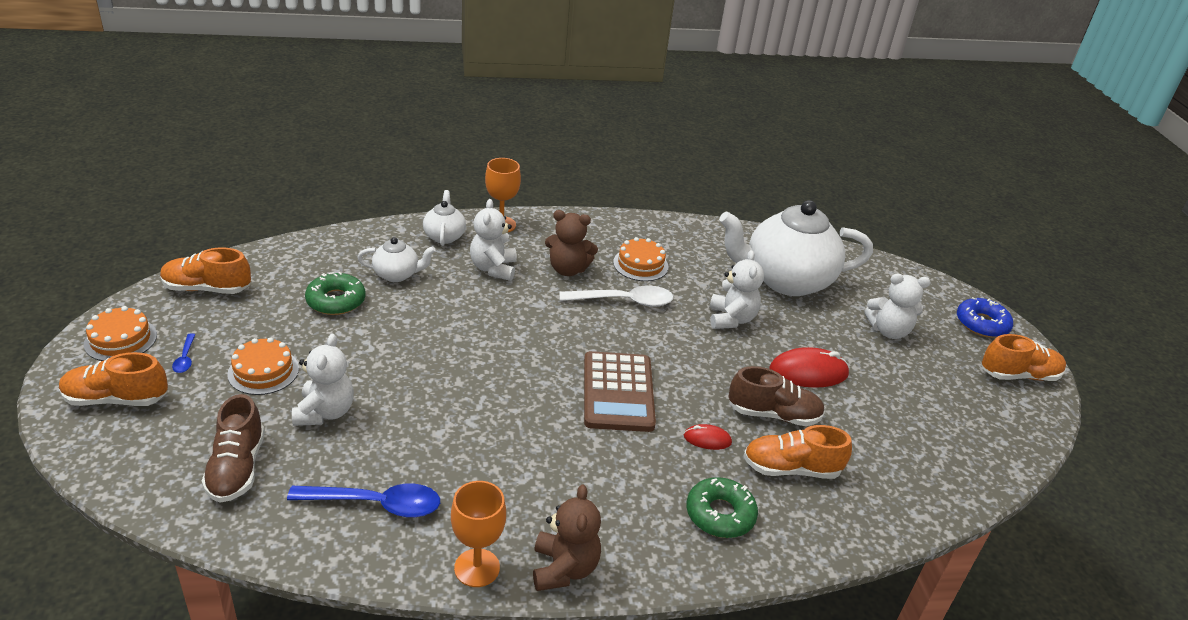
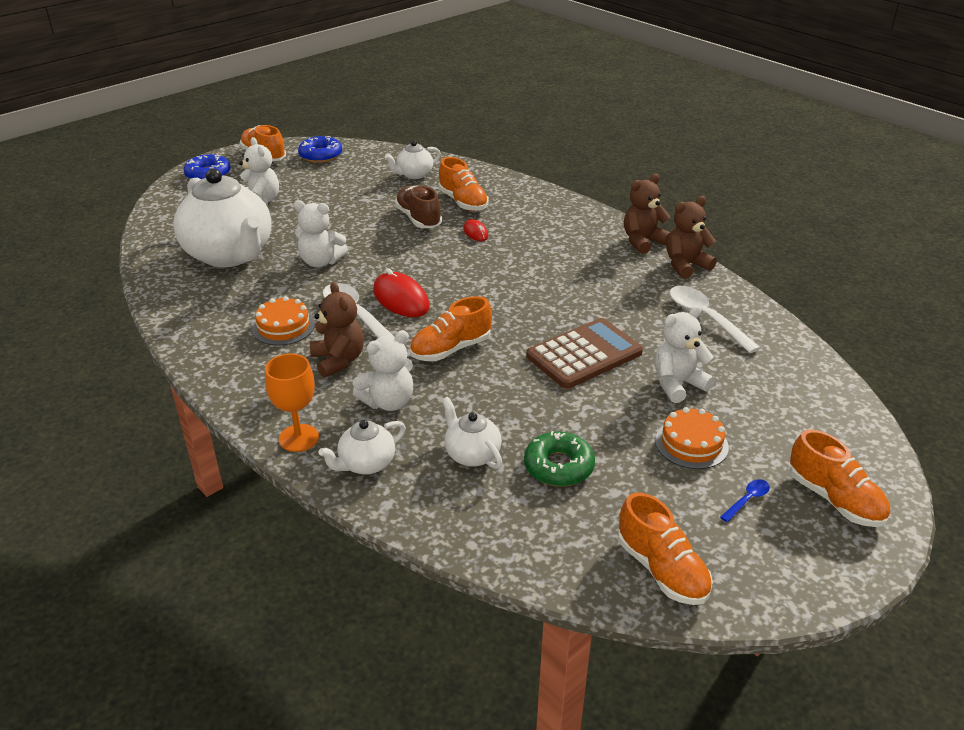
camera: 120 degrees left, 0 degrees up
orange cake [84,306,157,361] -> none
brown shoe [202,394,265,503] -> none
blue spoon [287,483,440,518] -> white spoon [670,286,761,353]
orange goblet [451,481,506,587] -> brown teddy bear [667,196,717,279]
brown calculator [584,351,656,432] -> brown calculator moved to [527,318,643,389]
green donut [686,477,758,538] -> none
white teddy bear [709,250,764,329] -> white teddy bear turned 135 degrees counterclockwise [293,200,348,267]
red mouse [770,347,849,388] -> red mouse moved to [373,268,430,317]
none -> blue donut [298,136,342,163]
none -> white teapot [385,140,441,179]
none -> orange shoe [410,296,492,361]

